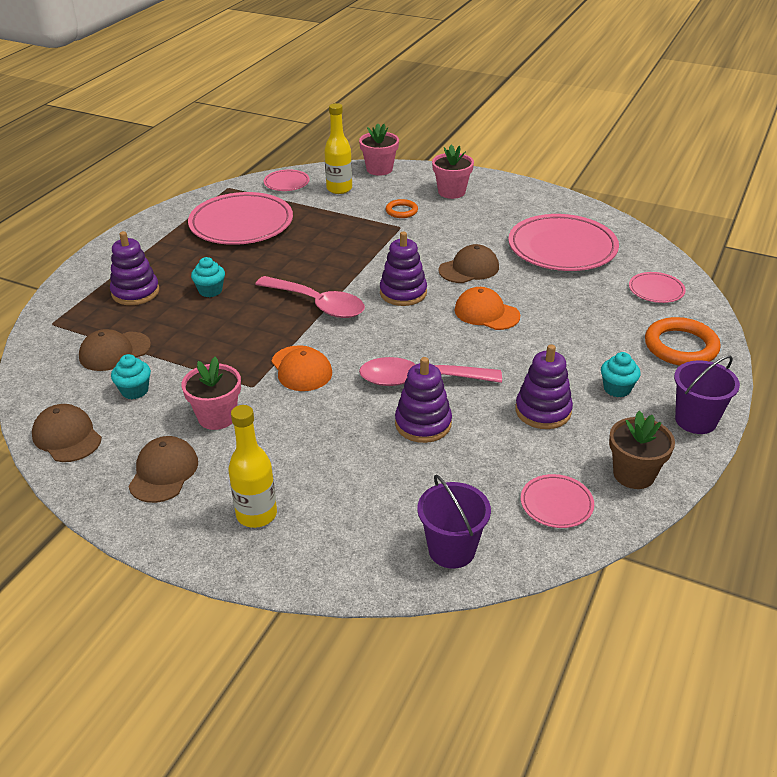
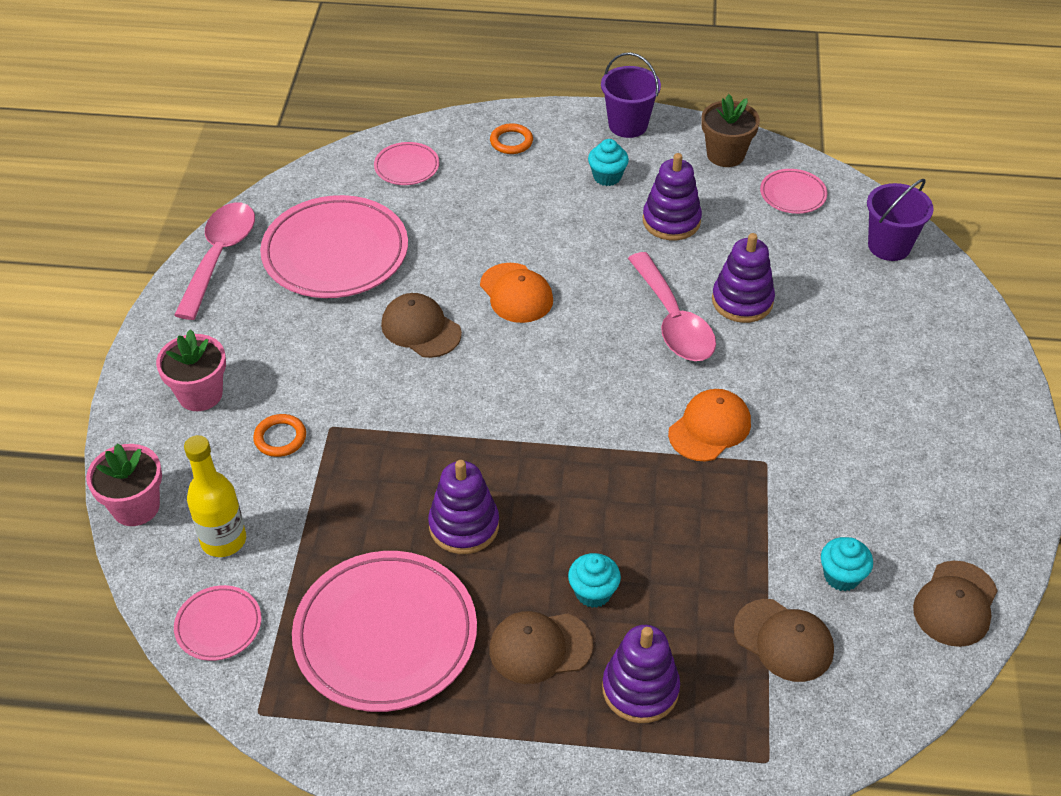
camera: 110 degrees left, 10 degrees up
brown cap [128,436,198,503] -> brown cap moved to [489,611,593,684]
pink flower pot [182,357,241,430] -> none
yellow bottle [228,405,277,528] -> none
pink spoon [255,276,365,318] -> pink spoon moved to [174,203,255,320]
purple stacking toy [380,231,427,306] -> purple stacking toy moved to [428,460,499,554]
orange cap [455,287,520,330] -> orange cap turned 45 degrees counterclockwise [480,263,553,323]
orange ring [645,317,721,366] -> orange ring [490,123,533,154], size x0.55

